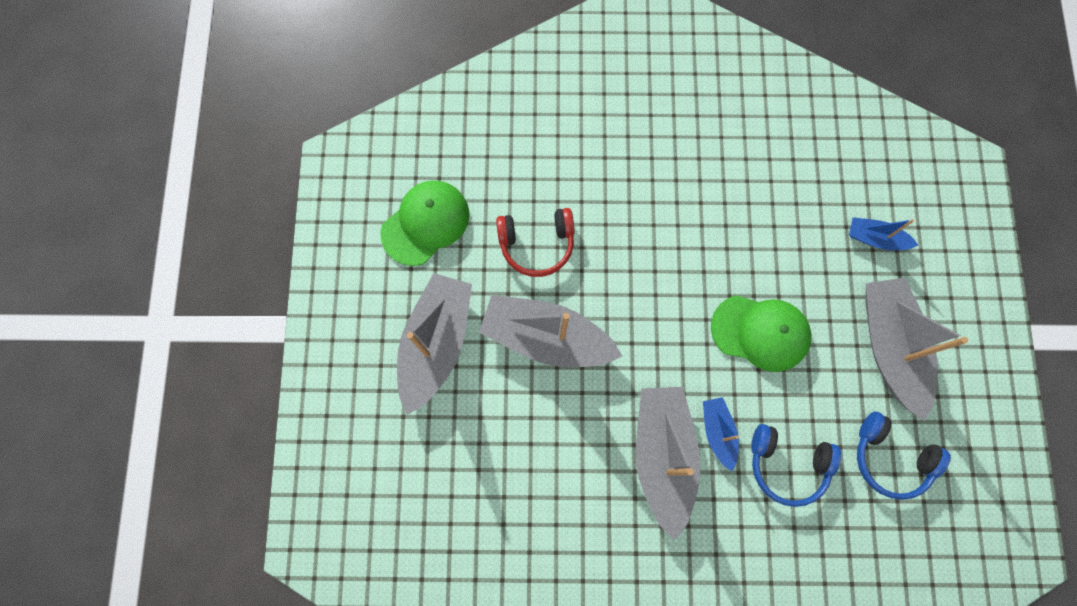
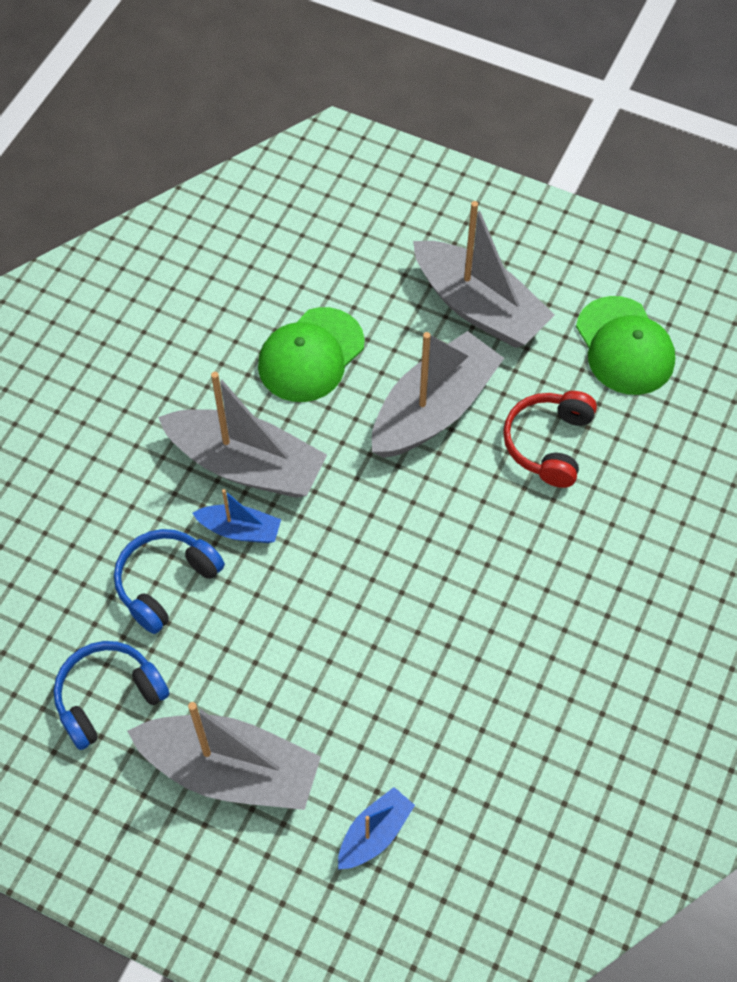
camera: 115 degrees right, 15 degrees down
green cap [711,295,811,372] -> green cap moved to [258,307,365,402]

